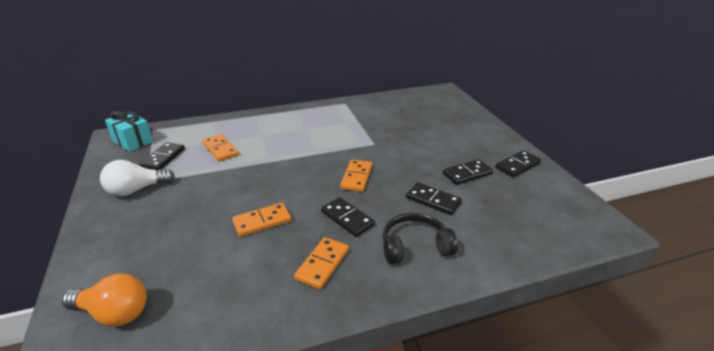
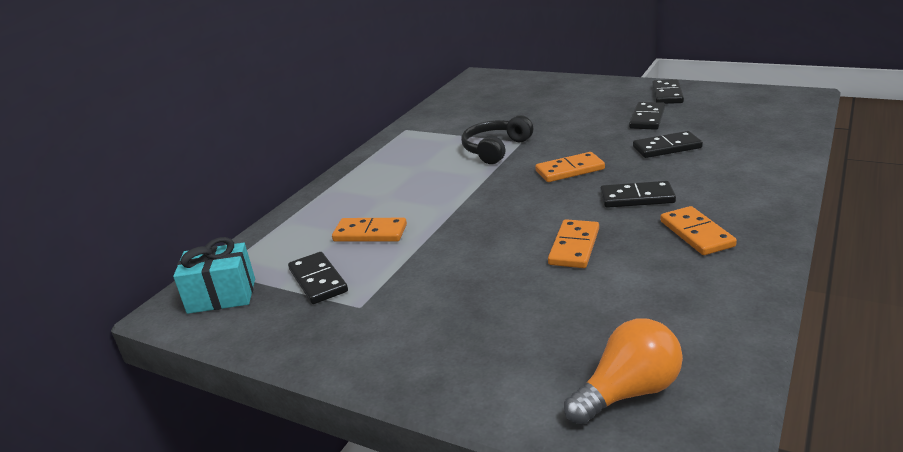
camera: 40 degrees left, 5 degrees down
white light bulb [100,160,175,196] -> none
orange domino [340,160,372,192] -> orange domino turned 75 degrees counterclockwise [535,152,605,182]
black headphones [383,213,458,264] -> black headphones moved to [461,115,533,164]

